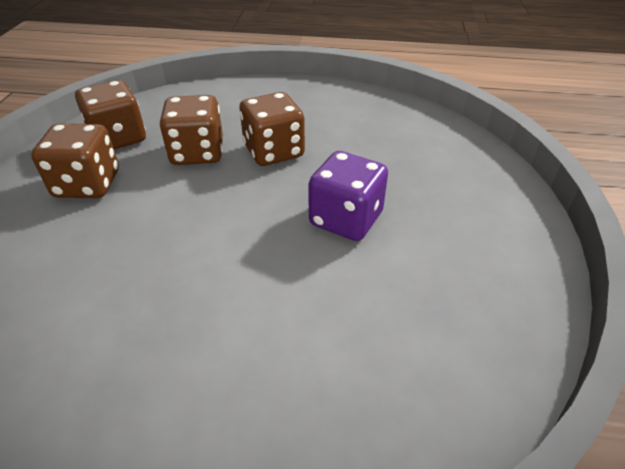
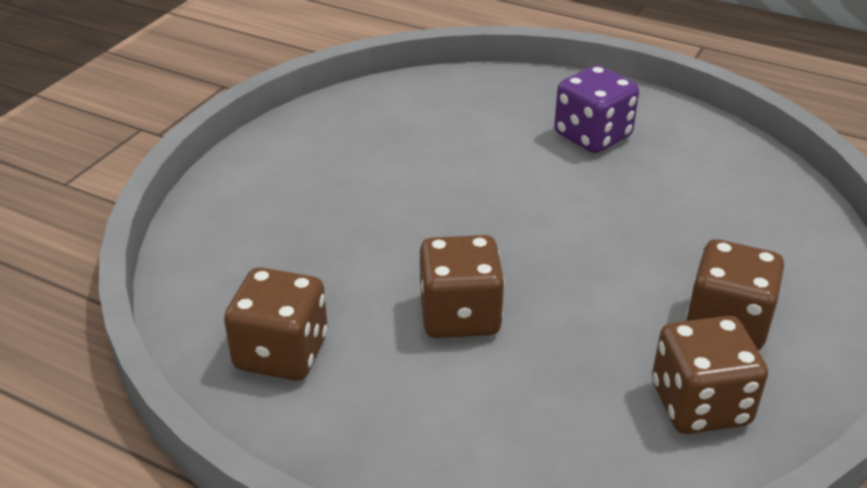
camera: 160 degrees left, 5 degrees down
brown dice [160,95,223,165] -> brown dice moved to [224,267,328,381]
purple dice [308,151,388,241] -> purple dice moved to [554,65,639,153]

